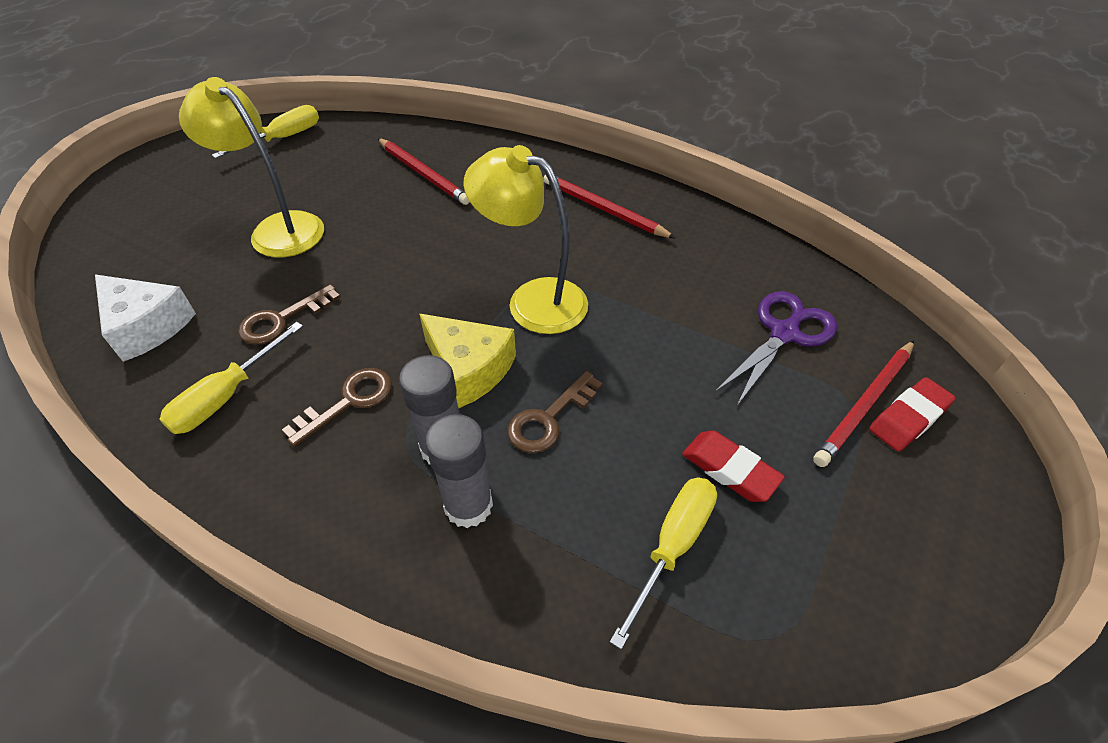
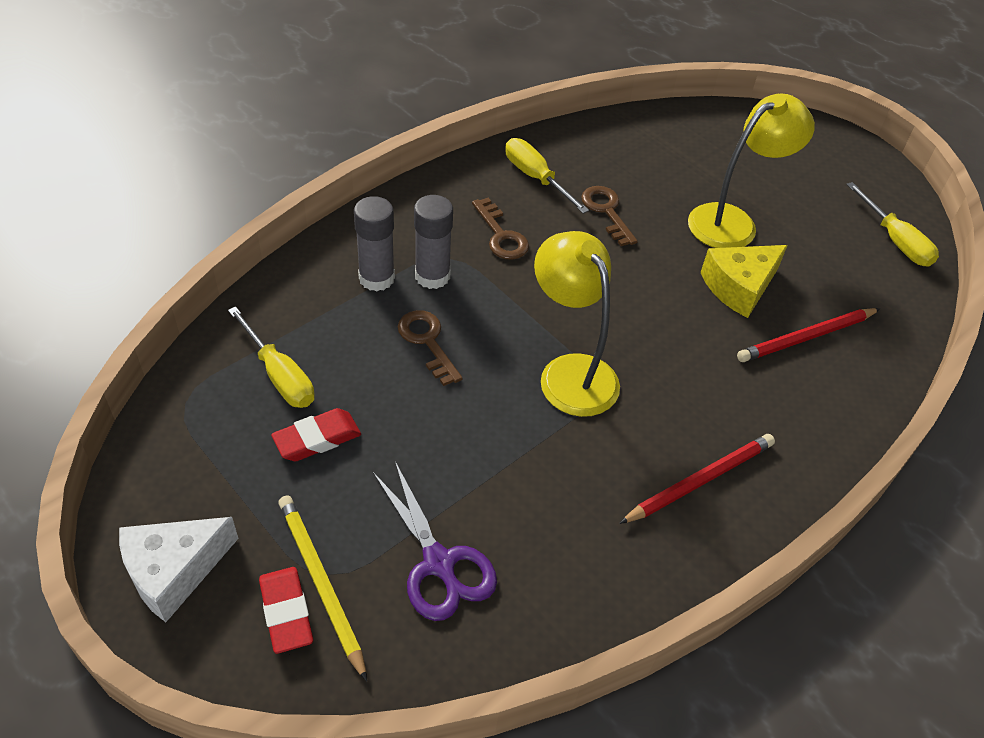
camera: 105 degrees right, 0 degrees up
white cheese [95,274,196,362] -> white cheese moved to [119,517,239,622]
yellow cheese [419,314,516,408] -> yellow cheese moved to [700,245,788,318]
yellow lamp [463,145,588,334] -> yellow lamp turned 75 degrees counterclockwise [534,231,620,417]
red pencil [813,340,914,467] -> yellow pencil [278,496,367,682]

